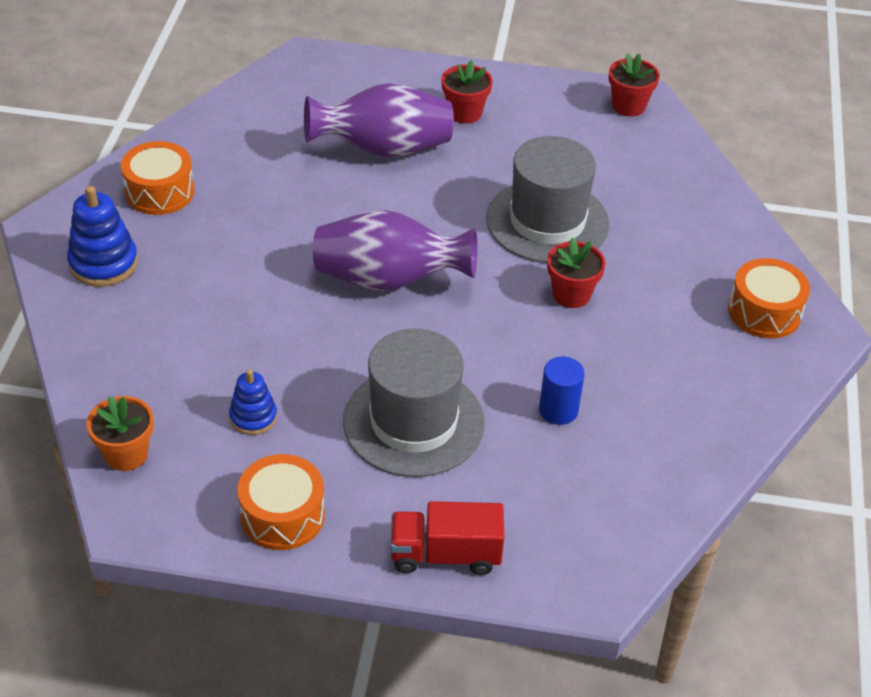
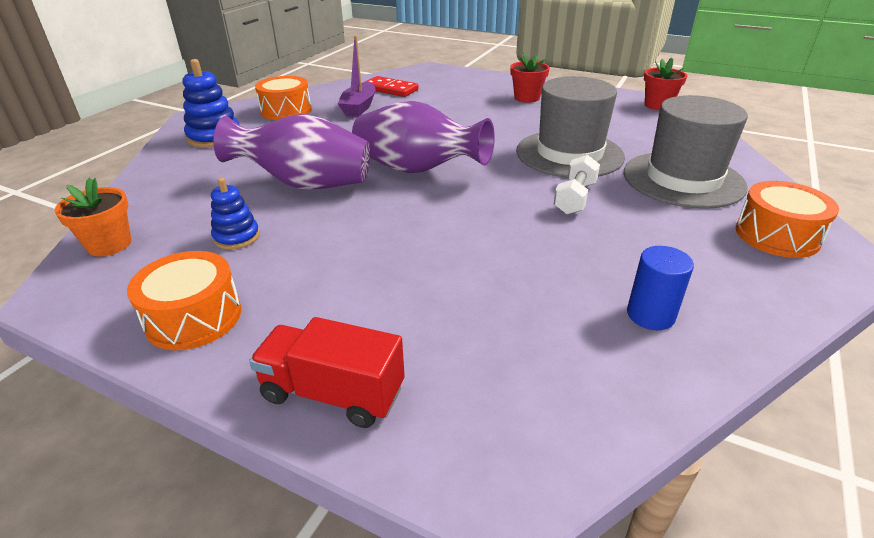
camera: 20 degrees right, 10 degrees down
purple vase [304,83,454,157] -> purple vase moved to [213,114,370,190]
grey hat [343,328,485,477] -> grey hat moved to [624,95,748,209]
blue cylinder [539,356,585,425] -> blue cylinder moved to [627,246,694,330]
red flower pot [547,237,606,308] -> white dumbbell [554,155,600,215]
none -> purple boat [338,35,376,117]
none -> red domino [365,76,419,97]

